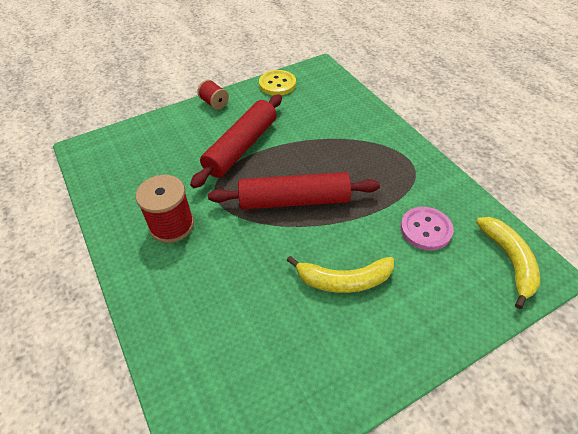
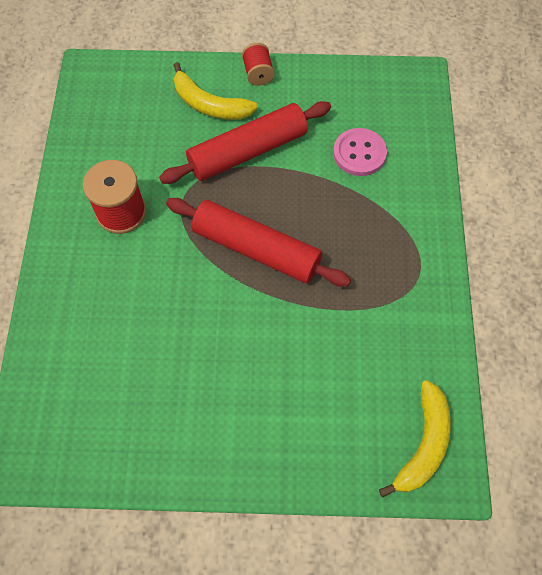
camera: 30 degrees right, 15 degrees up
yellow button [259,70,296,95] -> none
yellow banana [286,256,394,293] -> yellow banana moved to [173,62,258,120]
pink button [400,207,454,250] -> pink button moved to [333,128,387,176]

